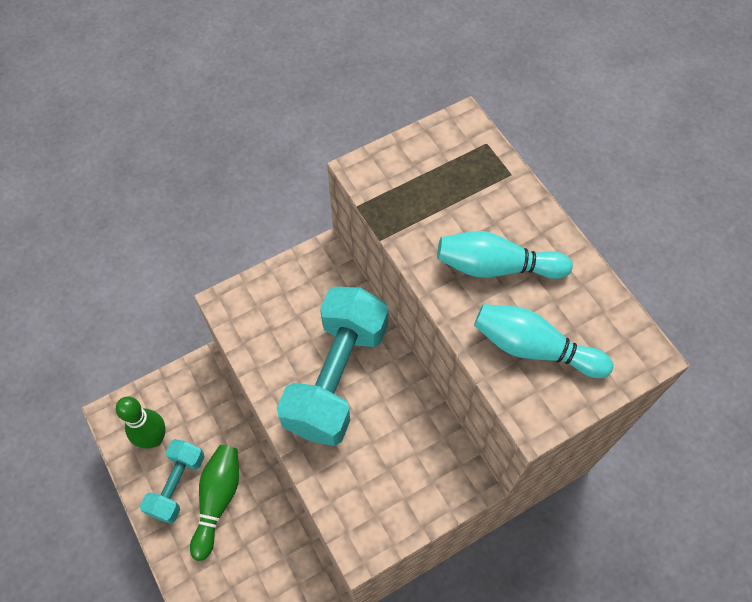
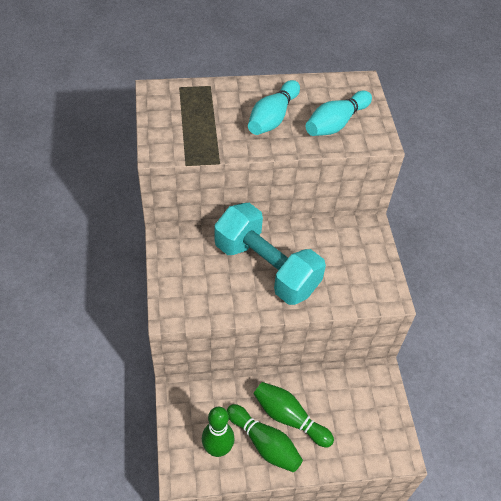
camera: 70 degrees left, 10 degrees down
turquoise dumbbell [140,439,205,524] -> green bowling pin [227,404,303,472]

